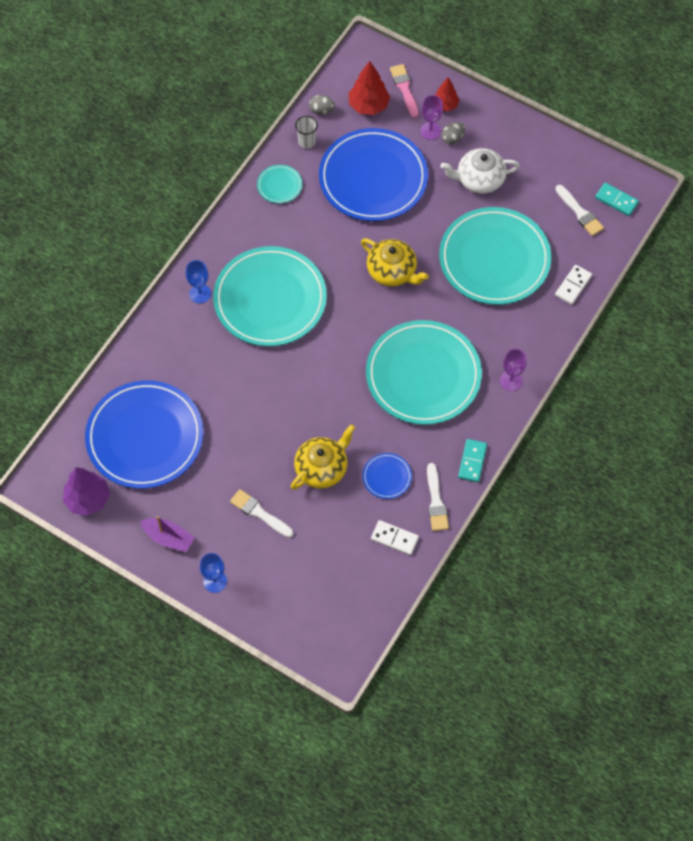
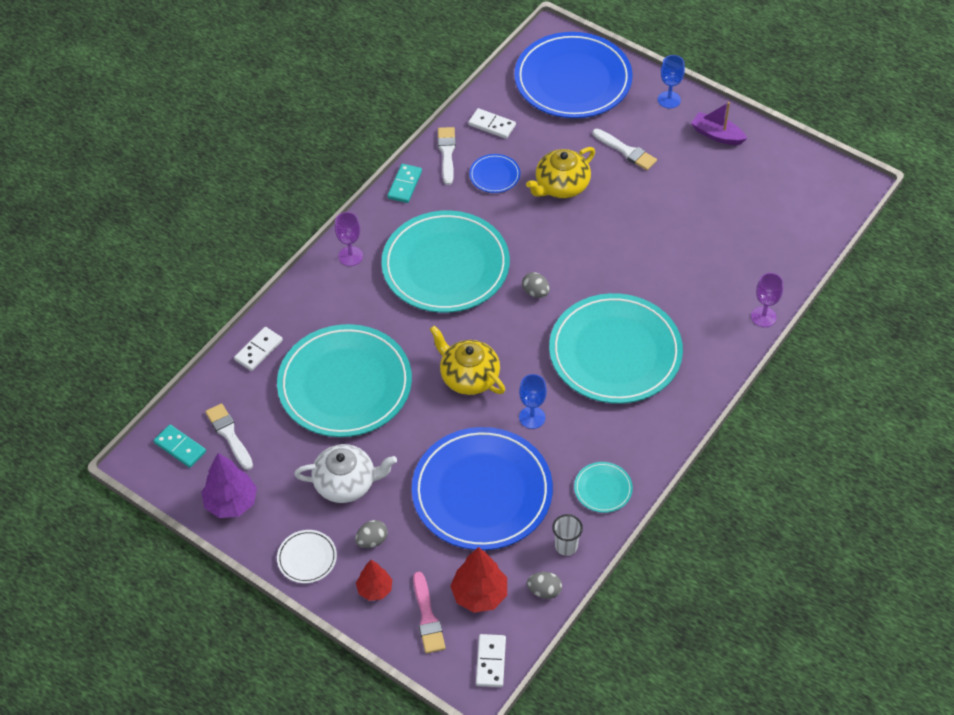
camera: 175 degrees left, 10 degrees down
purple tree [63,467,110,516] -> purple tree moved to [201,453,257,518]
blue plate [85,380,204,489] -> blue plate moved to [514,32,633,118]
blue goblet [186,260,211,303] -> blue goblet moved to [519,374,547,429]
purple goblet [420,95,443,140] -> purple goblet moved to [751,273,783,327]
none -> white plate [277,530,337,583]
none -> white domino [476,634,506,687]
none -> grey egg [522,272,550,298]

